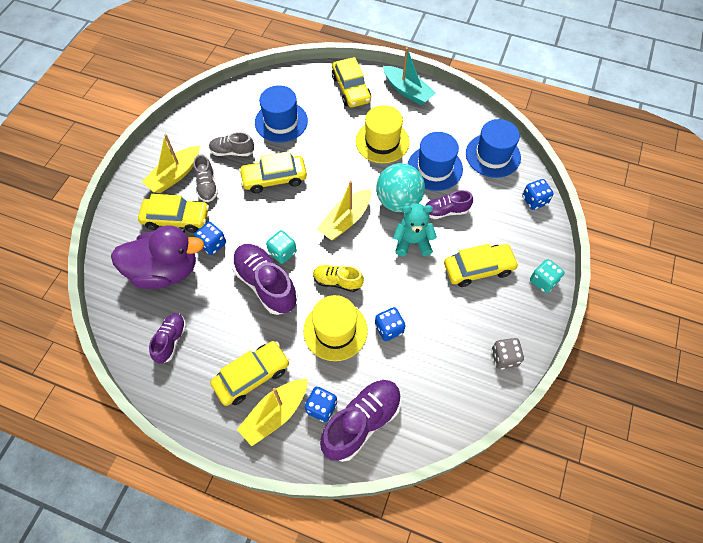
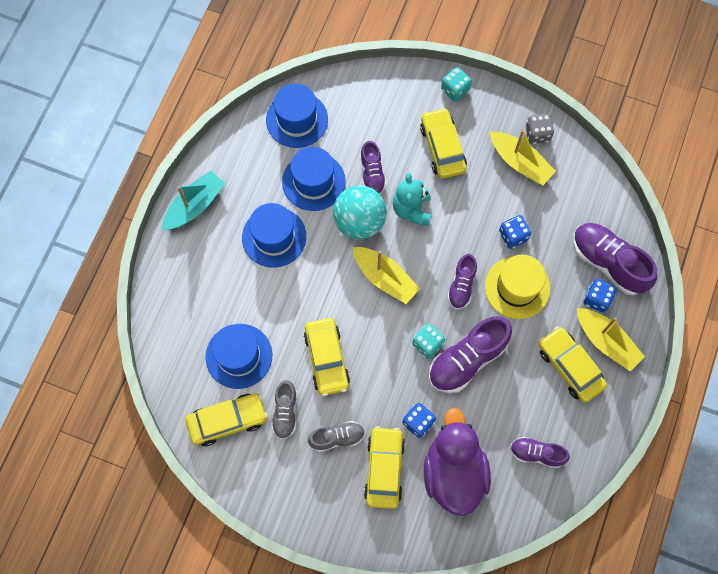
camera: 90 degrees left, 10 degrees up
yellow boat [142,134,200,193] -> yellow boat moved to [490,129,556,185]
yellow shoe [313,265,364,292] -> purple shoe [447,254,477,309]
yellow car [332,57,371,108] -> yellow car moved to [186,393,268,446]
yellow hat [355,105,410,163] -> blue hat [242,203,306,268]
blue dice [522,179,554,210] -> none

